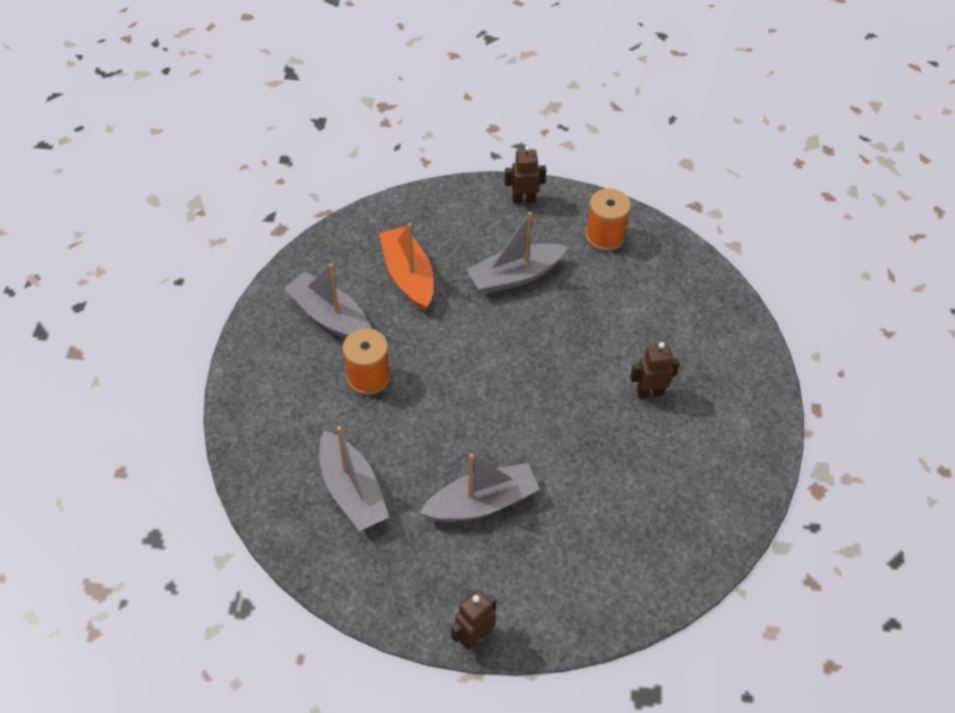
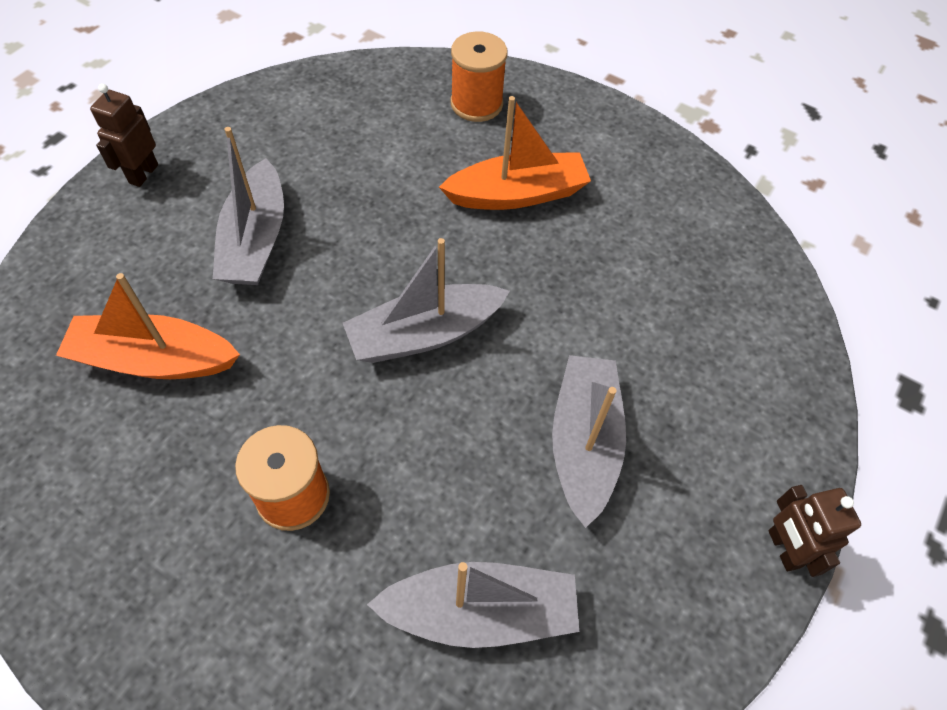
camera: 65 degrees left, 5 degrees up
grey boat [284,263,371,339] -> grey boat moved to [343,238,510,363]
orange spool [586,189,631,251] -> orange spool moved to [451,31,508,122]
brown robot [630,342,679,398] -> orange boat [439,96,591,210]

